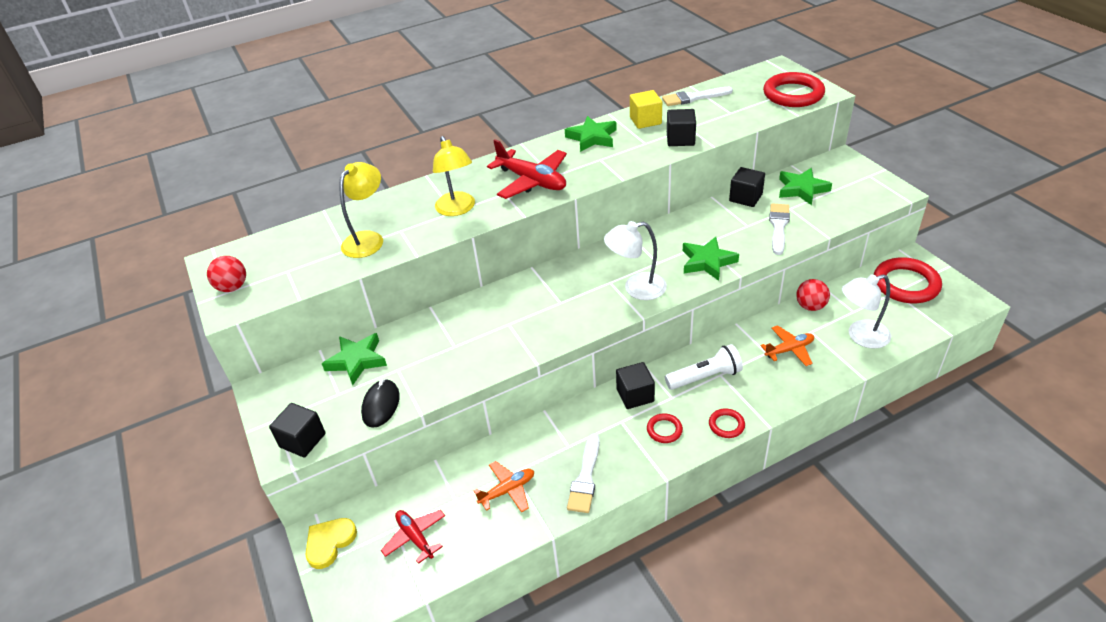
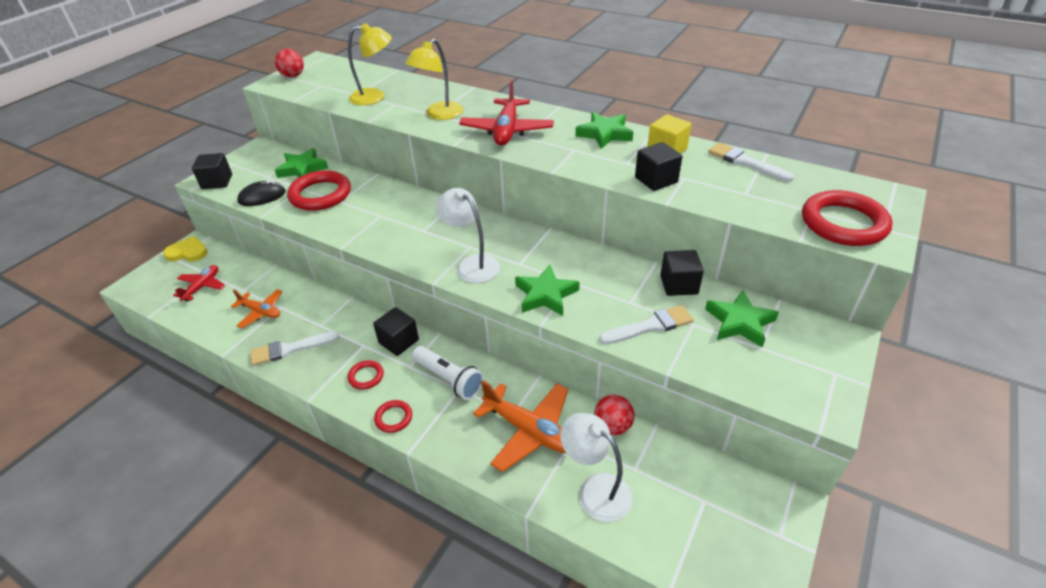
camera: 55 degrees right, 0 degrees up
orange plane [761,325,814,366] -> orange plane [473,380,568,472], size x1.64
red ring [874,257,942,303] -> red ring moved to [287,170,351,211]

